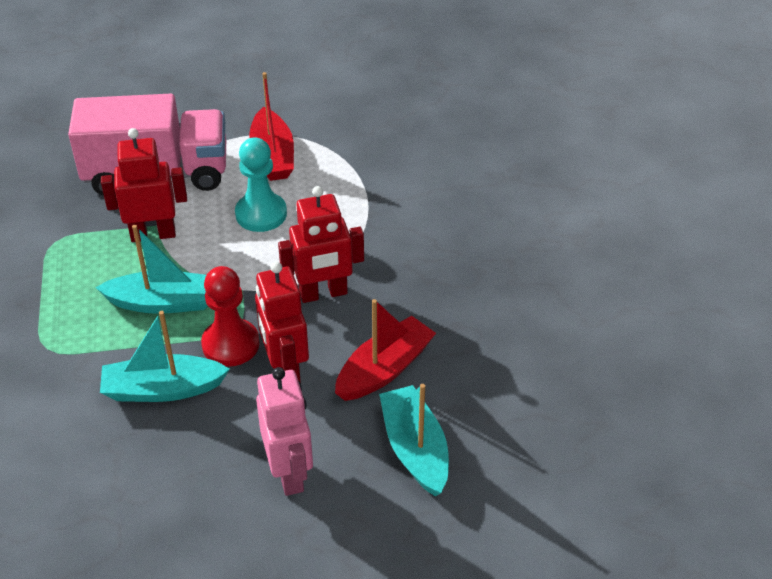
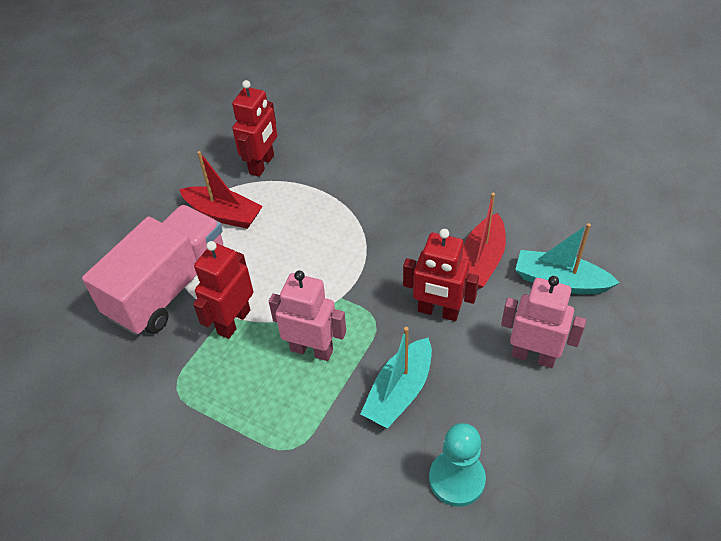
camera: 50 degrees left, 5 degrees up
turquoise boat [95,225,208,314] -> pink robot [269,270,346,361]
red pawn [201,266,260,367] -> none
turquoise pawn [235,137,287,232] -> turquoise pawn moved to [429,423,486,507]
red robot [278,186,364,303] -> red robot moved to [232,80,277,177]
red boat [335,299,436,401] -> red boat turned 150 degrees counterclockwise [462,193,506,289]

